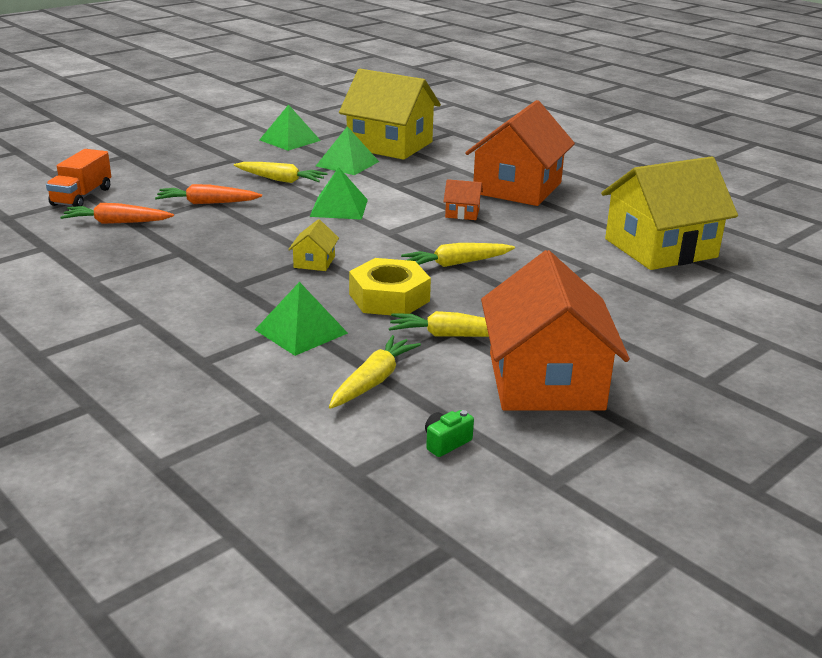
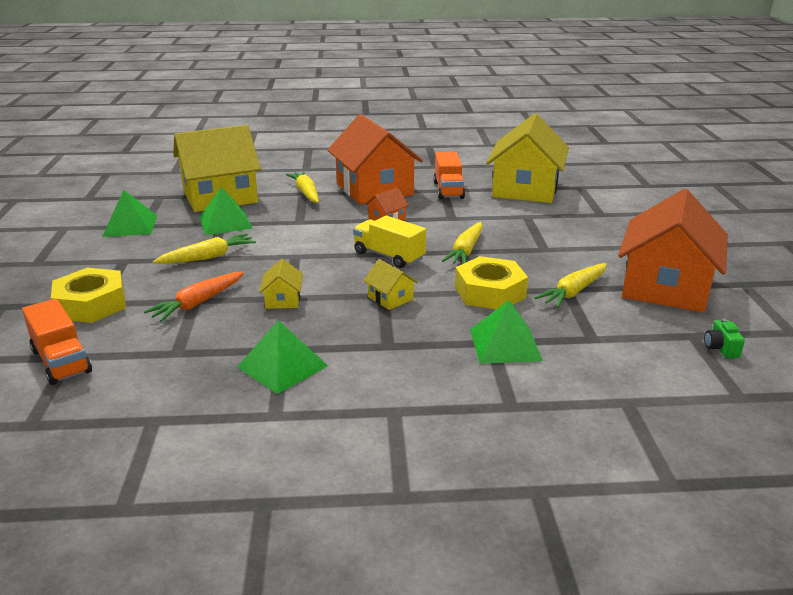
camera: 50 degrees left, 0 degrees up
orange carrot [60,203,174,224] -> none
green pyramid [310,167,368,220] -> green pyramid moved to [237,320,328,394]
yellow carrot [329,335,421,409] -> yellow carrot moved to [286,171,319,203]
orange house [481,250,630,411] -> orange house turned 75 degrees clockwise [618,189,728,312]
none -> yellow nut [51,268,126,323]
none -> yellow house [259,259,303,309]
none -> yellow truck [353,216,426,268]
none -> orange truck [433,152,465,200]

